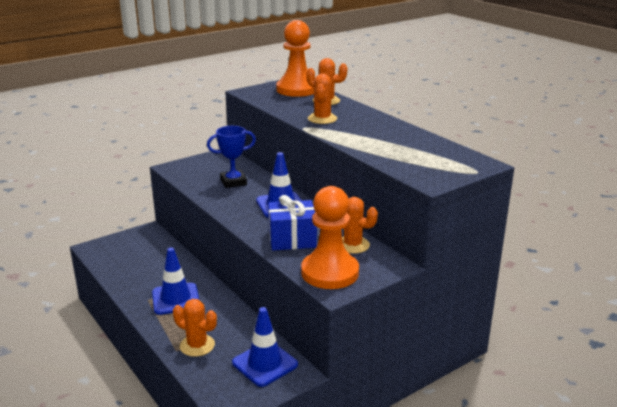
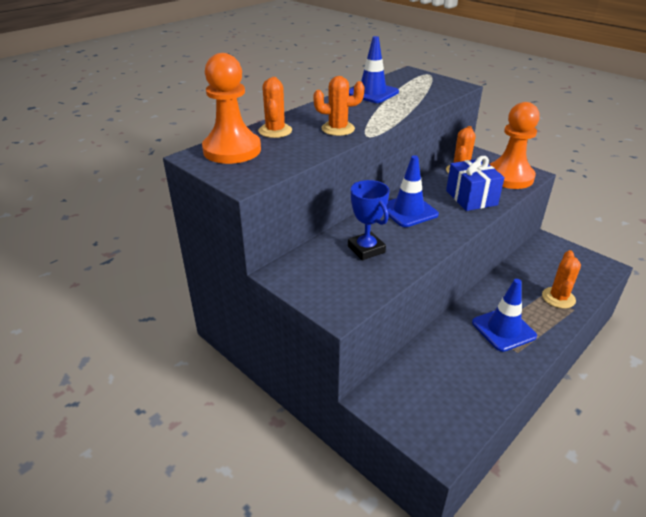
camera: 100 degrees left, 10 degrees up
blue traffic cone [232,307,298,387] -> blue traffic cone moved to [349,36,399,103]

